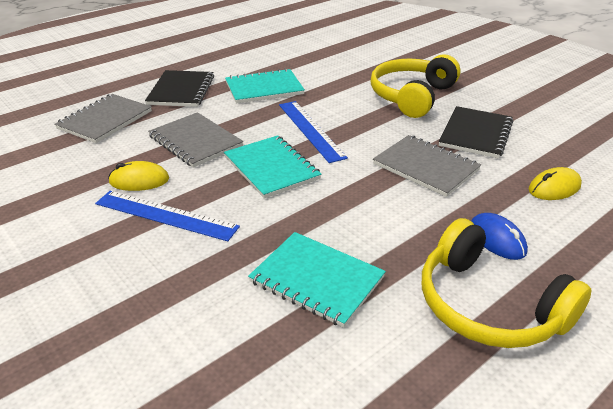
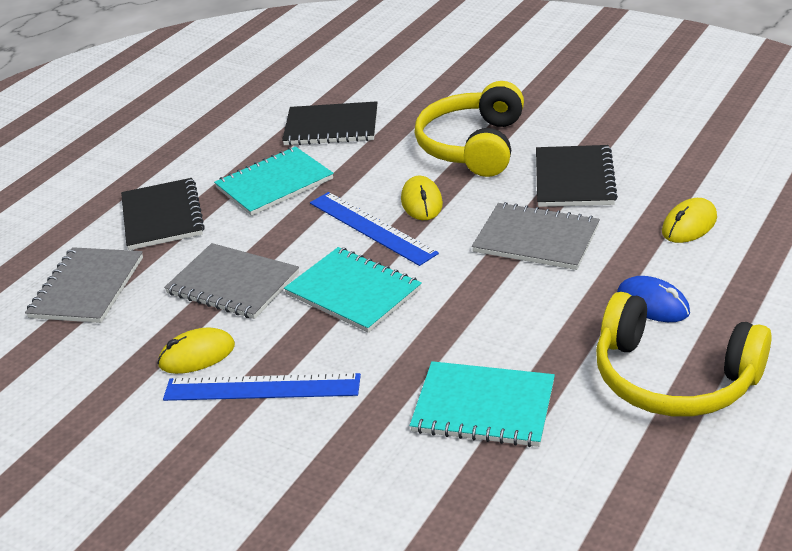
camera: 15 degrees left, 0 degrees up
none -> black notebook [282,101,378,146]
none -> yellow mouse [401,176,443,220]

